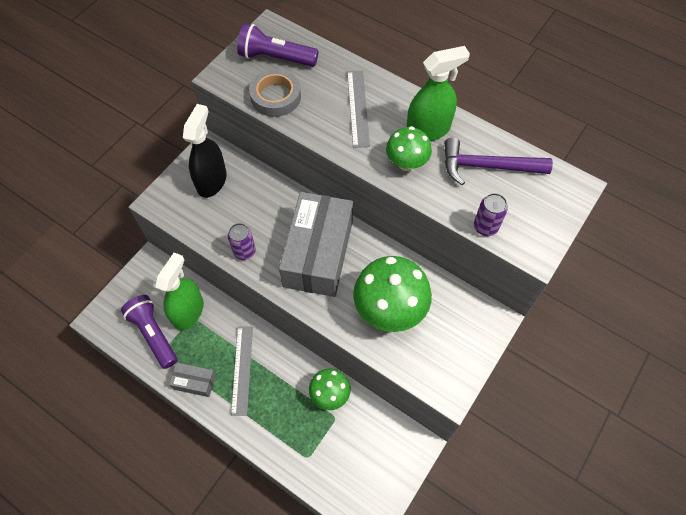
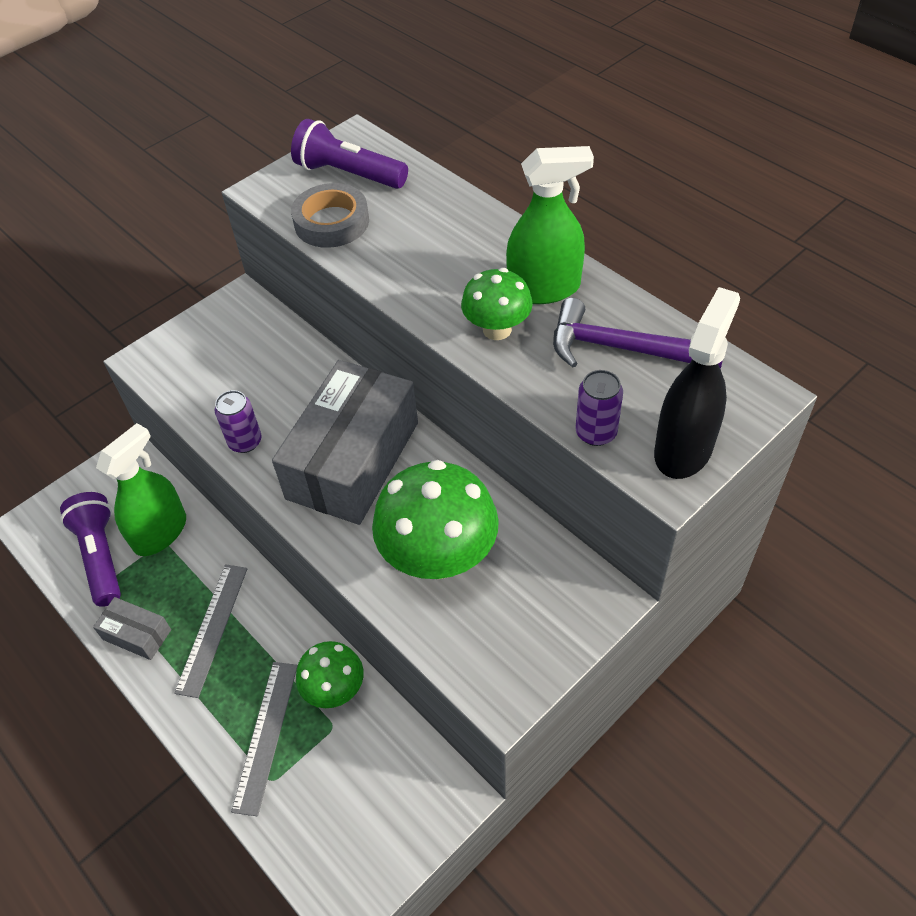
camera: 15 degrees right, 10 degrees down
black spray bottle [183,104,227,198] -> black spray bottle moved to [654,287,740,479]
grey ruler [347,71,370,148] -> grey ruler moved to [231,662,298,816]

